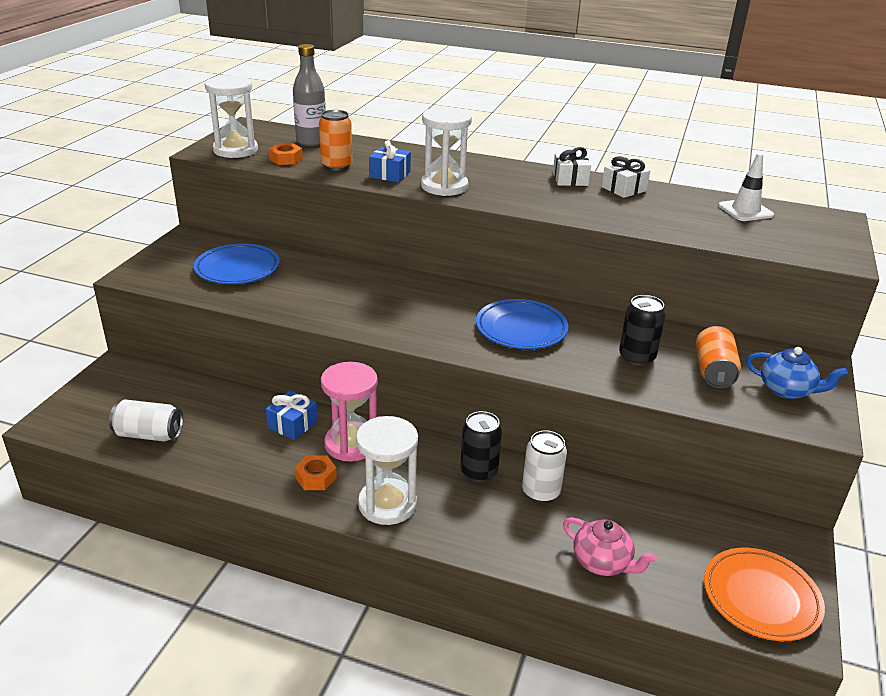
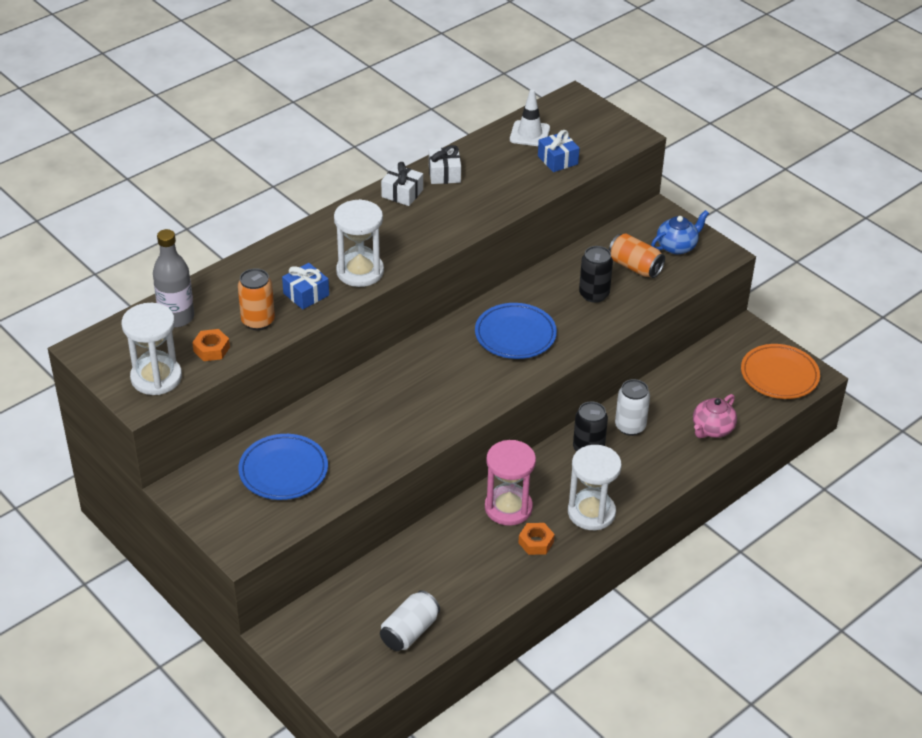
camera: 60 degrees left, 10 degrees up
blue gift [266,391,318,440] -> blue gift moved to [538,130,580,172]
pink teapot [563,517,657,576] -> pink teapot turned 150 degrees clockwise [693,394,737,438]

